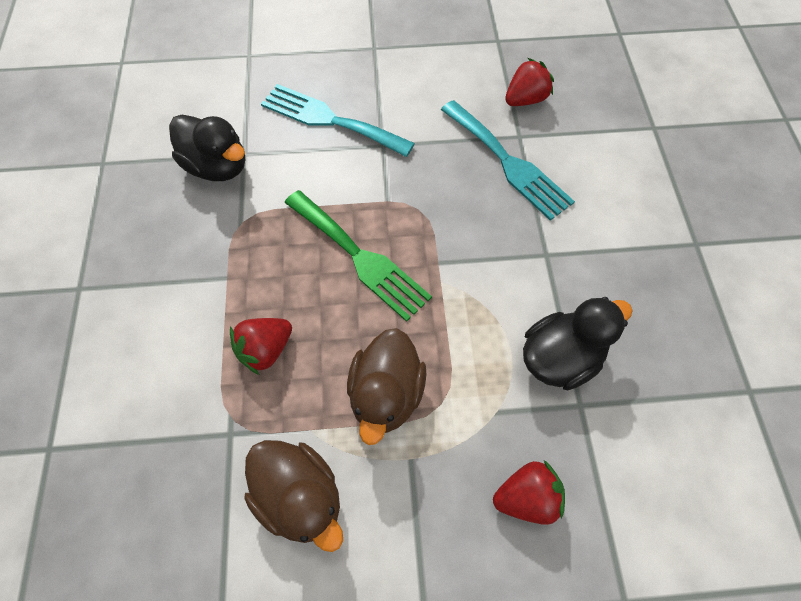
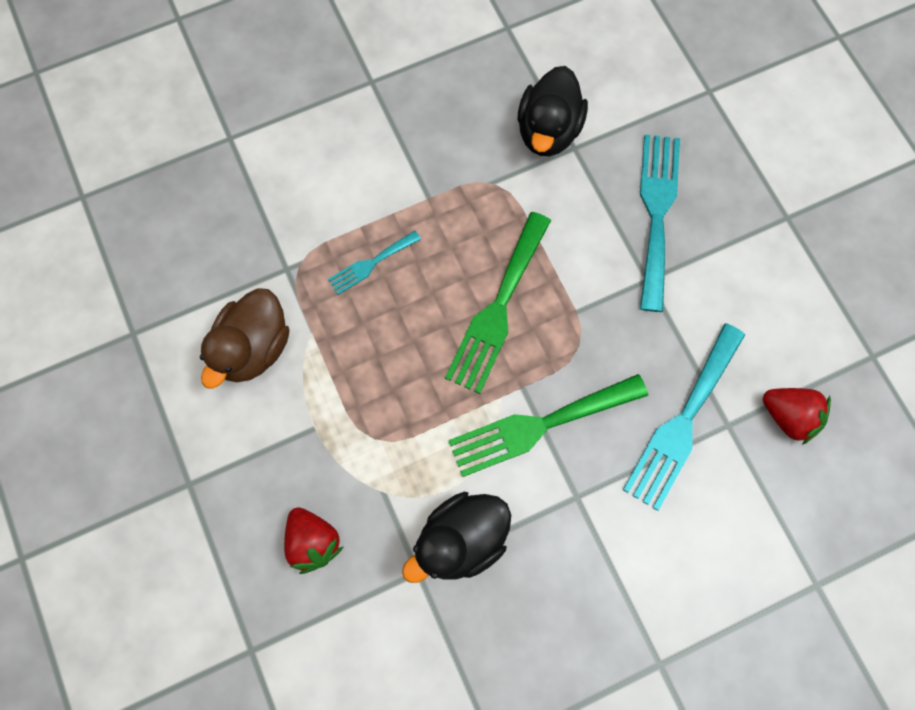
camera: 70 degrees right, 10 degrees up
red strawberry [230,318,292,375] -> turquoise fork [328,231,421,295]
brown duck [347,328,426,445] -> none
black duck [523,297,633,390] -> black duck turned 105 degrees clockwise [402,492,511,583]
none -> green fork [448,374,648,477]

